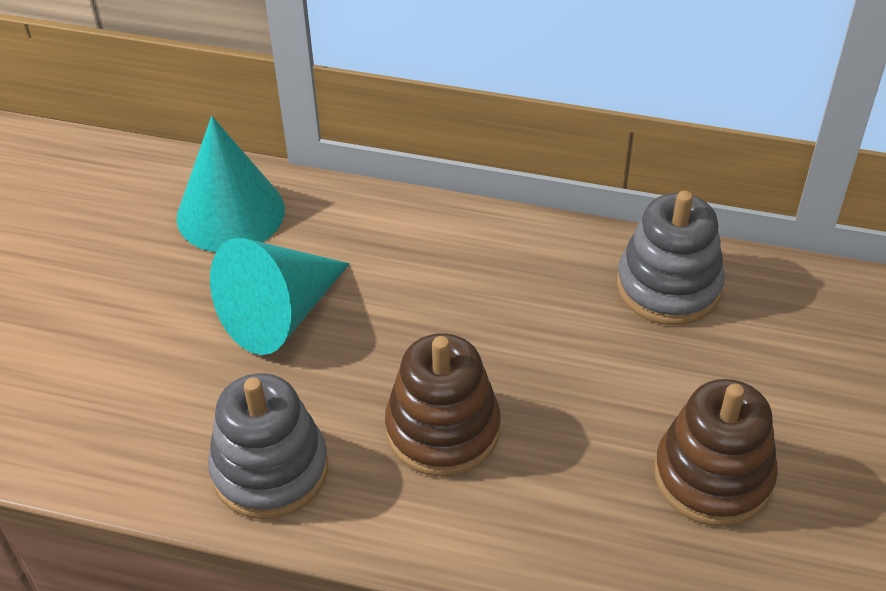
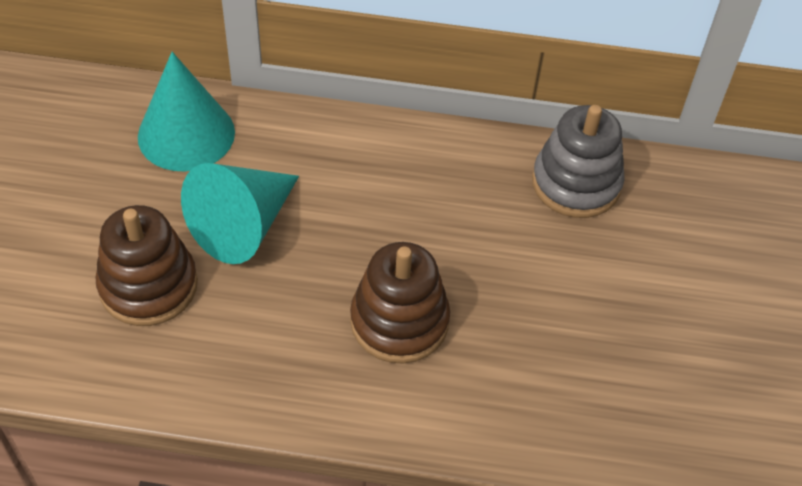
camera: 10 degrees left, 5 degrees up
grey stacking toy [208,373,328,519] -> none
brown stacking toy [654,379,778,526] -> brown stacking toy moved to [96,205,198,326]

